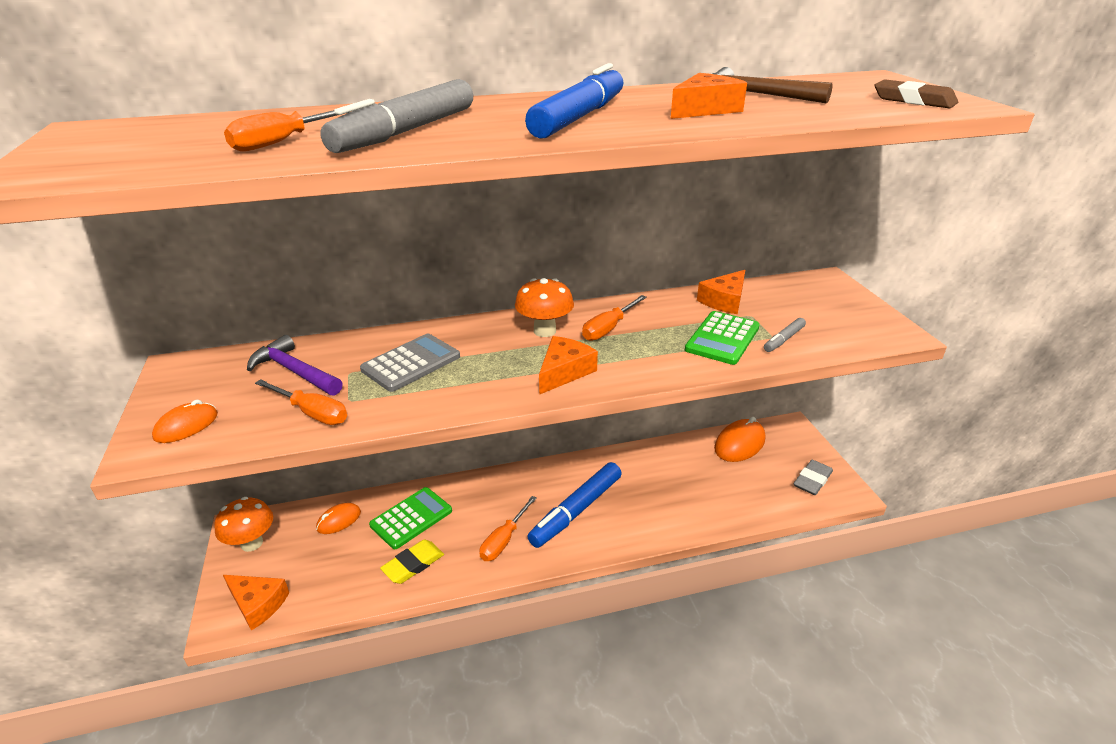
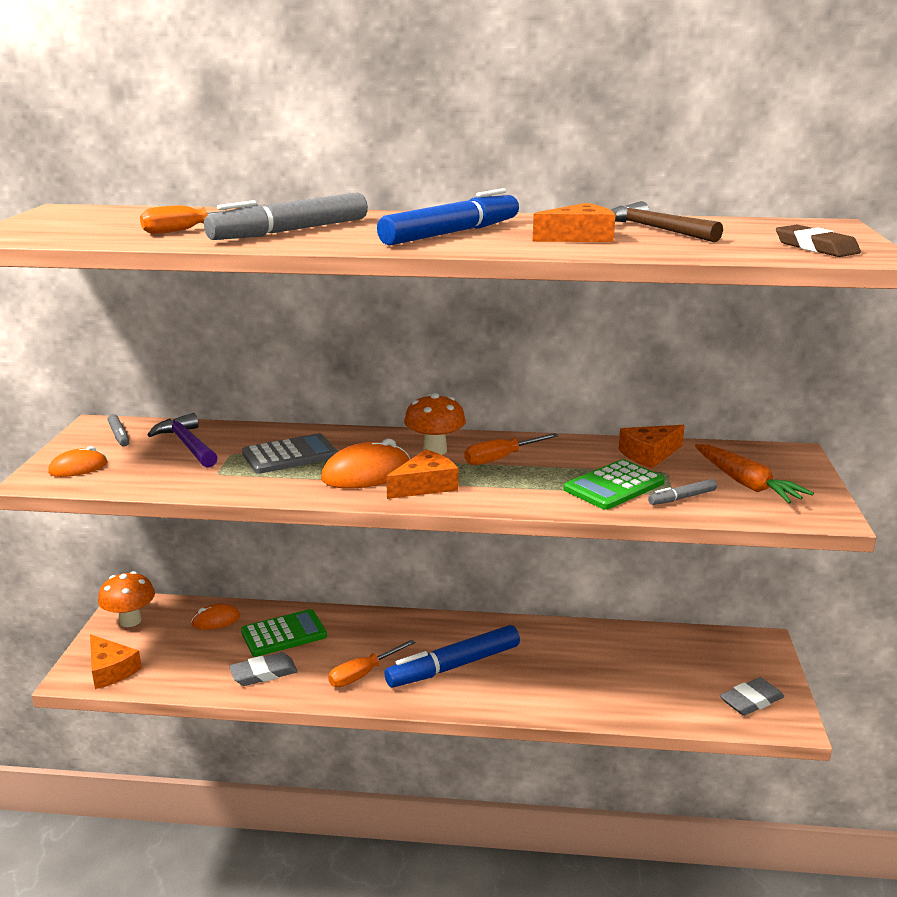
camera: 20 degrees right, 10 degrees down
orange screwdriver [255,379,347,425] -> none
yellow eraser [380,540,444,584] -> grey eraser [229,652,298,686]
orange mouse [714,417,765,462] -> orange mouse moved to [321,439,411,489]
none -> grey marker [108,414,129,447]
none -> orange carrot [695,444,814,504]

